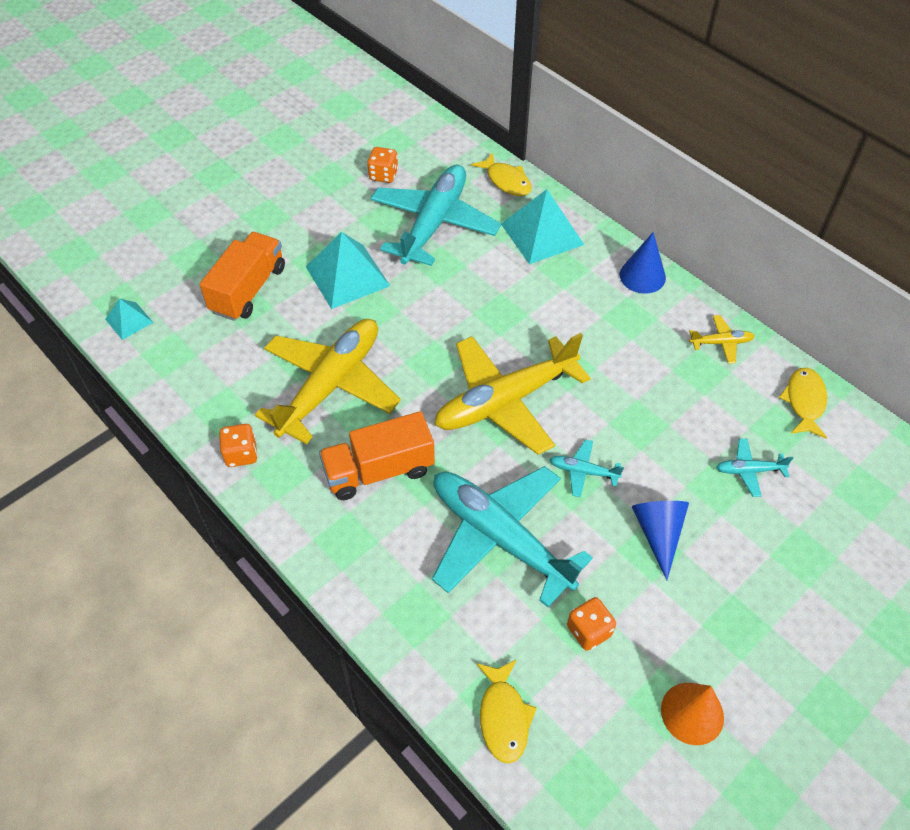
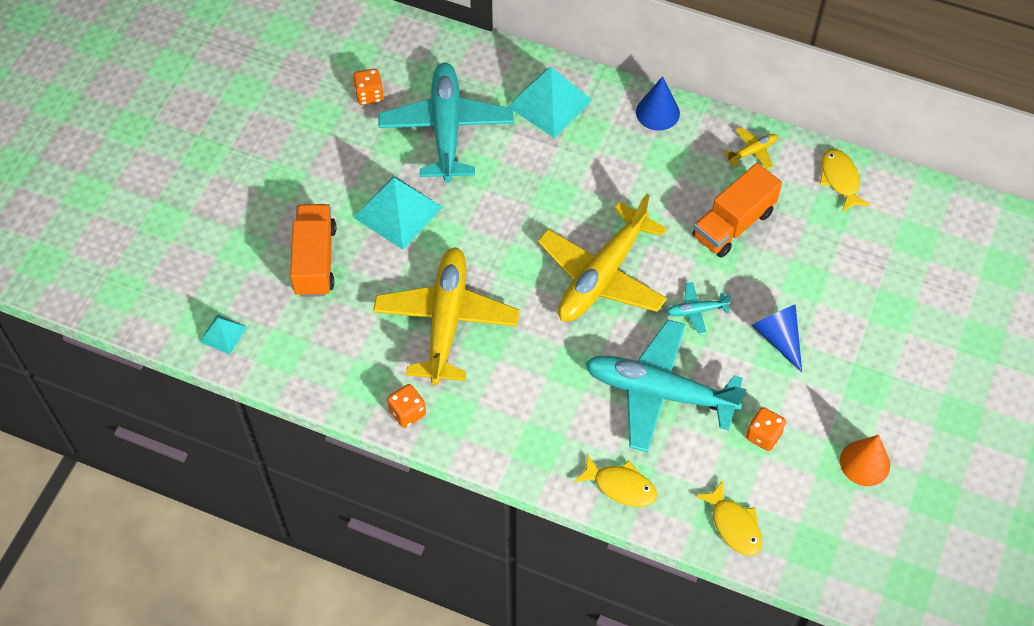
camera: 25 degrees left, 5 degrees up
orange truck [319,411,435,500] -> orange truck moved to [692,163,782,258]
yellow fish [471,152,532,196] -> yellow fish moved to [573,454,657,507]
turquoise plane [716,439,793,497] -> none

